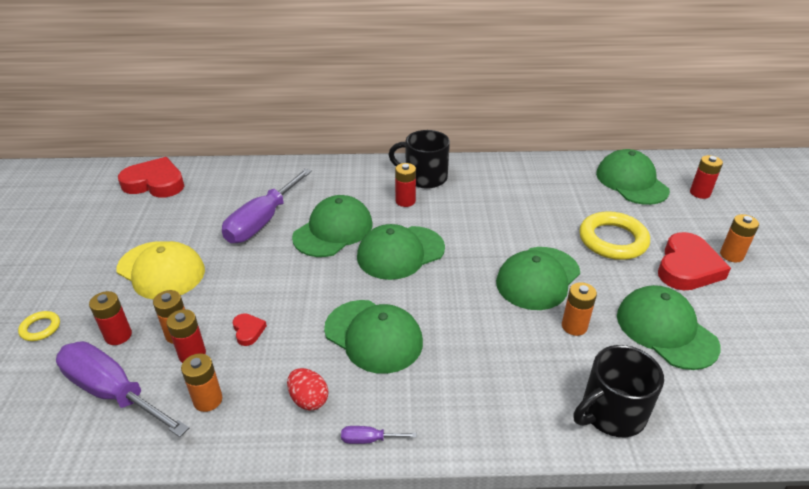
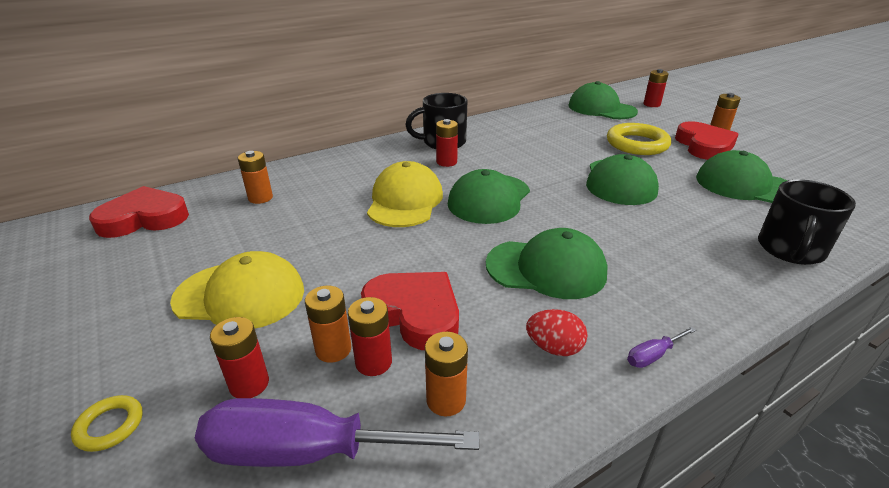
camera: 30 degrees left, 5 degrees down
purple screwdriver [222,169,312,243] -> none
red heart [233,313,267,346] -> red heart [361,272,459,350], size x2.20
green cap [292,195,373,257] -> yellow cap [367,161,443,227]
orange battery [562,282,597,336] -> orange battery moved to [238,151,273,204]

